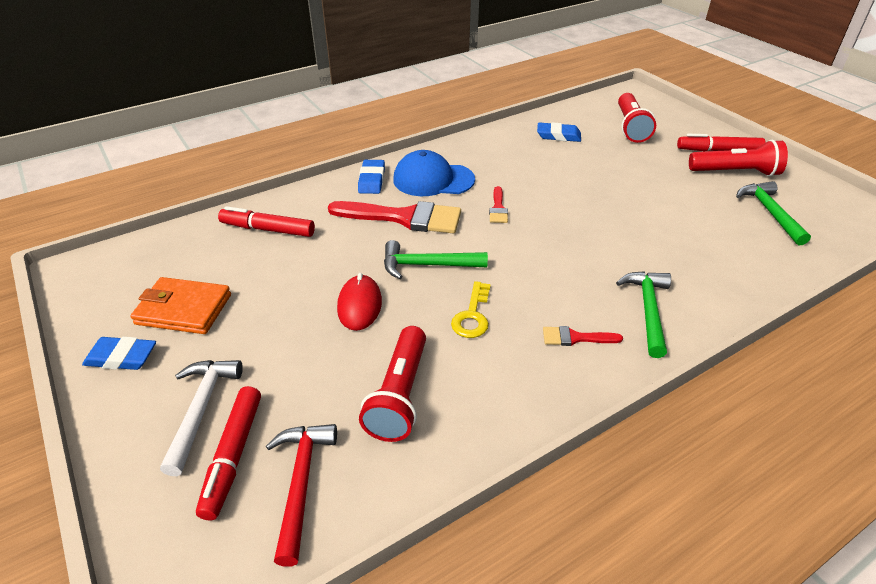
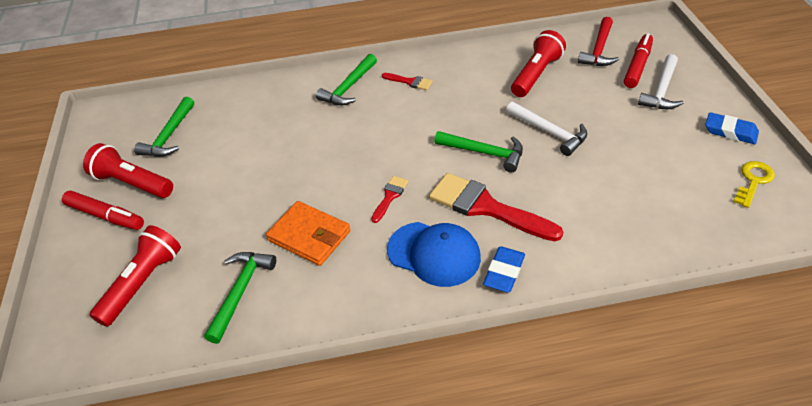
camera: 155 degrees left, 5 degrees up
orange wallet [131,277,231,334] -> orange wallet moved to [266,201,350,266]
red marker [218,206,315,237] -> none
red mouse [337,273,382,331] -> white hammer [506,102,587,156]
yellow key [451,281,491,338] -> yellow key moved to [733,161,775,208]
blue eraser [537,122,581,142] -> green hammer [204,252,276,344]

